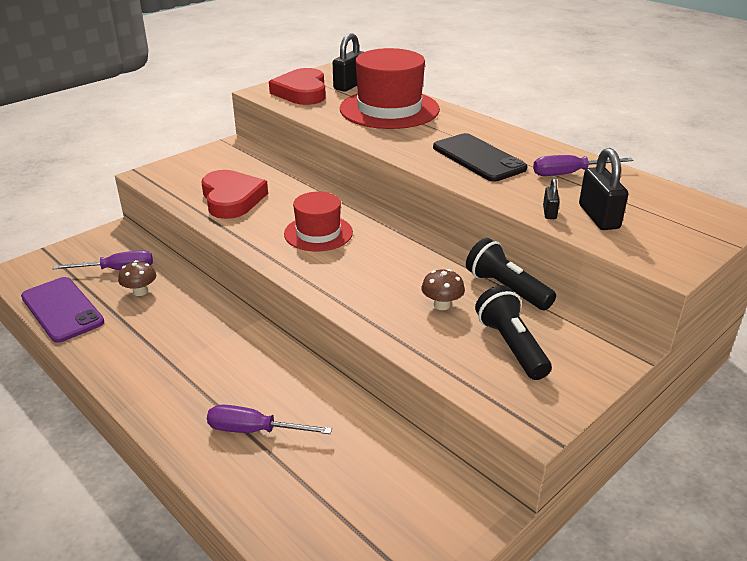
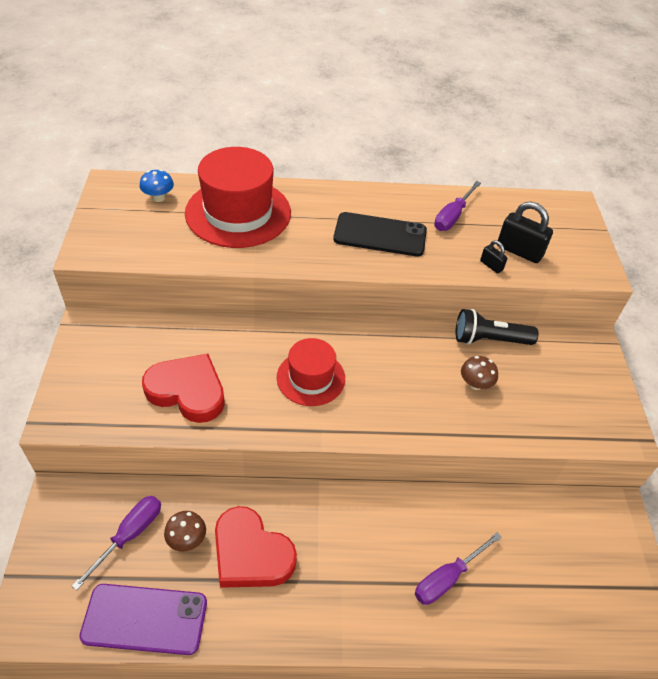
camera: 50 degrees left, 15 degrees up
red heart [269,68,326,105] -> red heart moved to [215,506,297,588]
black padlock [333,33,363,92] -> blue mushroom [140,169,174,202]
black flashlight [475,285,552,380] -> none

